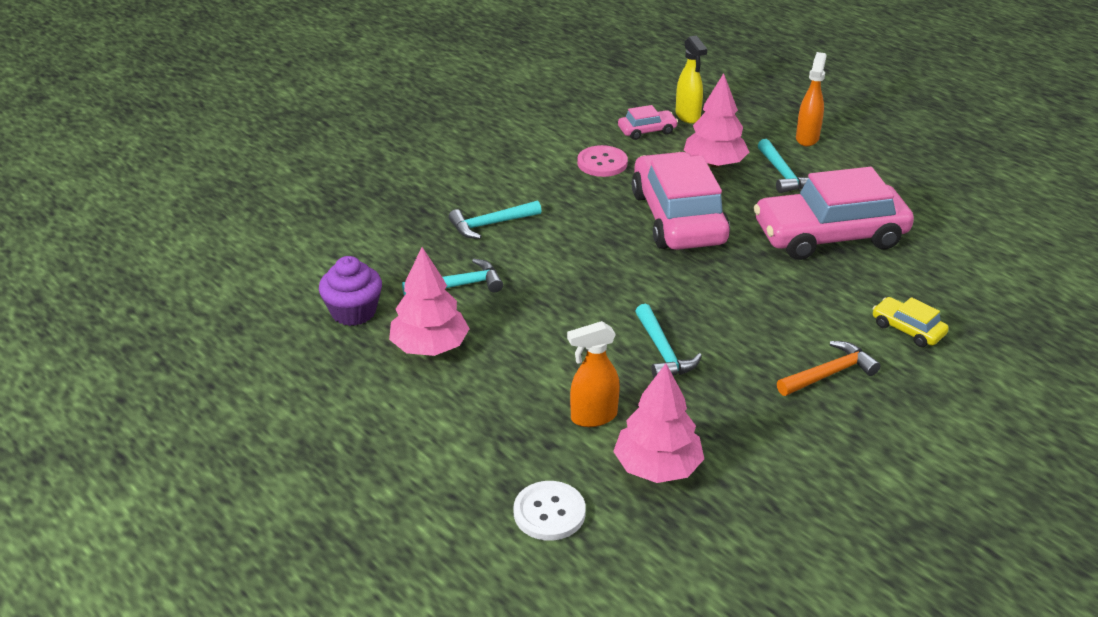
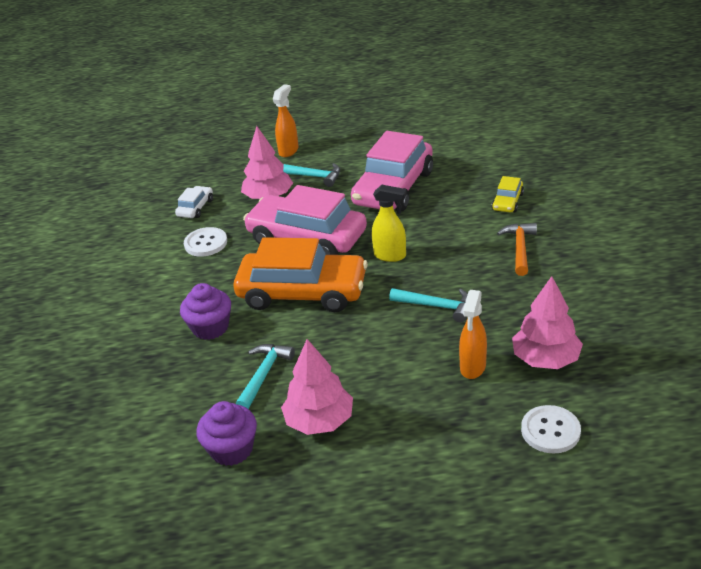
camera: 50 degrees left, 0 degrees up
turquoise hammer [448,201,541,239] -> purple cupcake [180,283,231,340]
pink button [577,145,628,177] -> white button [184,227,227,257]
pink car [618,105,678,140] -> white car [175,186,213,218]
yellow spray bottle [676,35,707,124] -> yellow spray bottle moved to [372,185,406,262]
orange spray bottle [796,52,827,147] -> orange spray bottle turned 60 degrees clockwise [273,84,299,157]
yellow car [873,297,949,347] -> yellow car turned 60 degrees counterclockwise [492,176,524,213]
none -> orange car [233,237,368,312]

